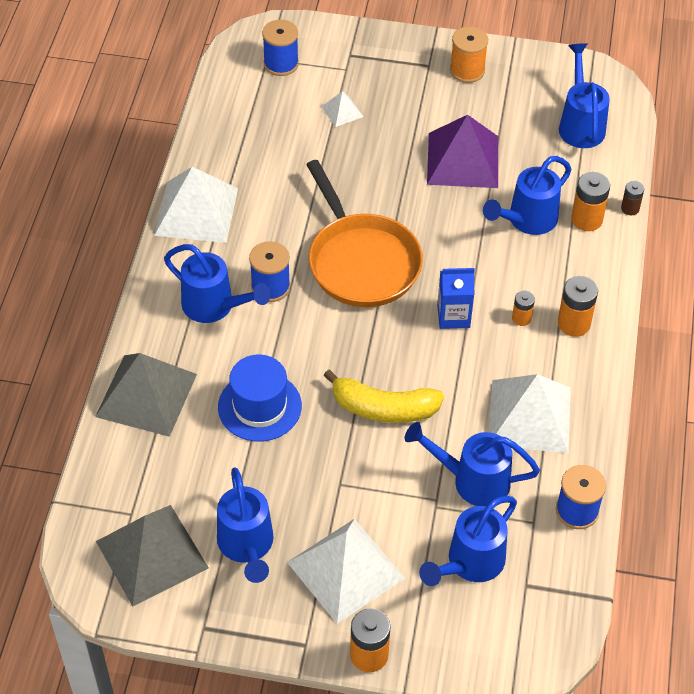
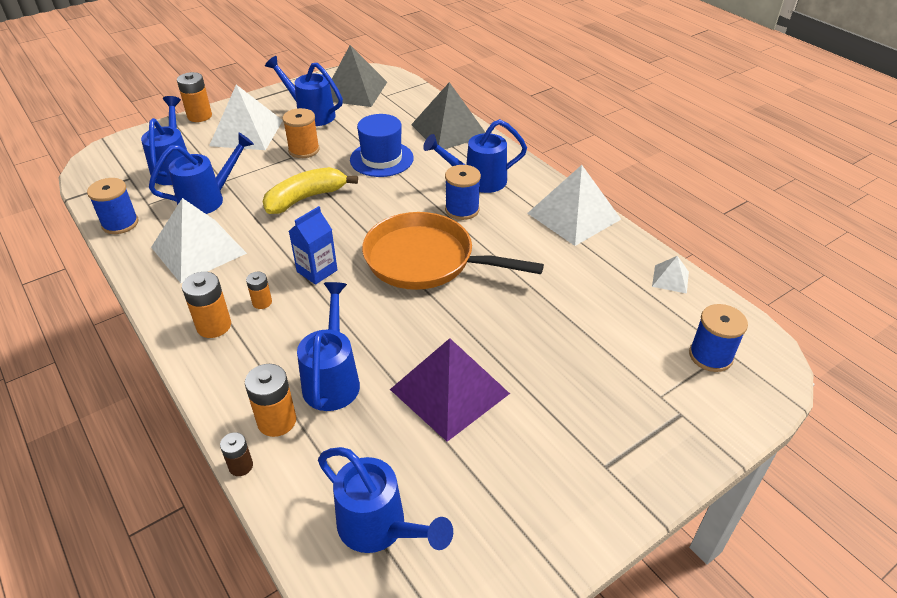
camera: 135 degrees right, 10 degrees down
white pyramid [321,91,363,127] -> white pyramid moved to [652,256,689,294]
orange spool [450,26,488,83] -> orange spool moved to [282,108,320,158]

